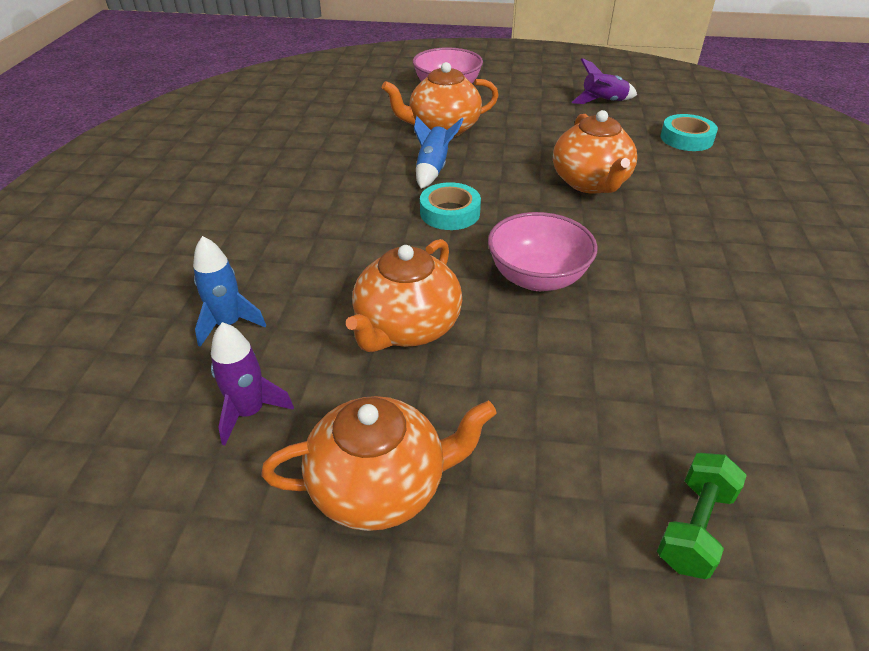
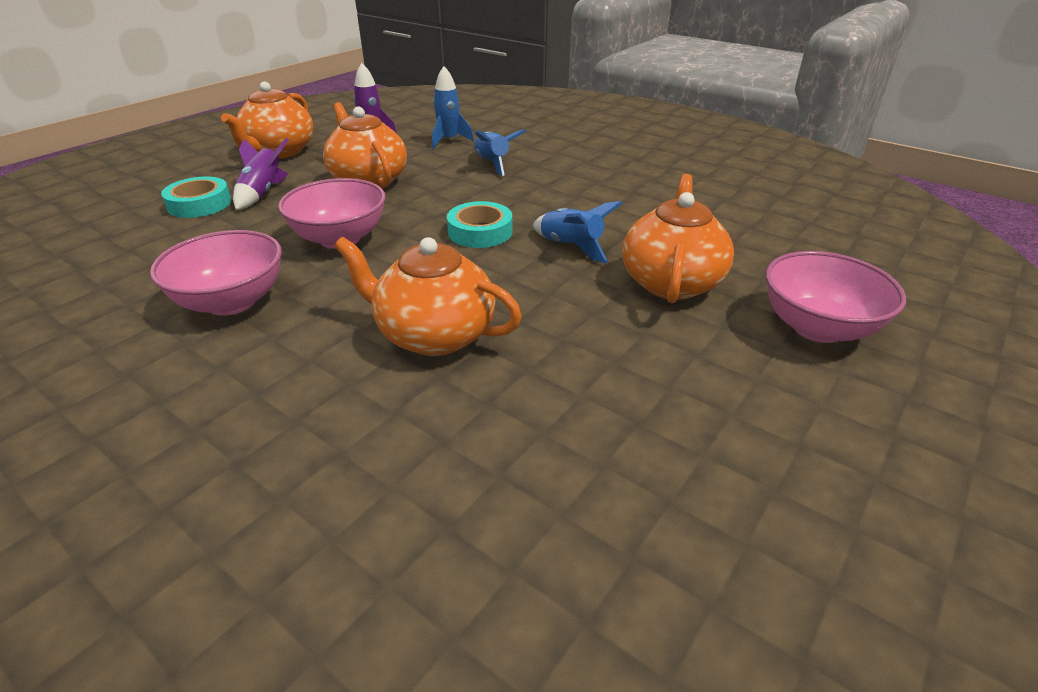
camera: 120 degrees right, 5 degrees down
purple rocket [572,58,637,104] -> purple rocket moved to [233,138,289,210]
green dumbbell [657,453,747,579] -> none
turquoise tape [661,114,718,151] -> turquoise tape moved to [161,176,231,218]
none -> pink bowl [150,230,282,315]
none -> blue rocket [474,129,526,176]

